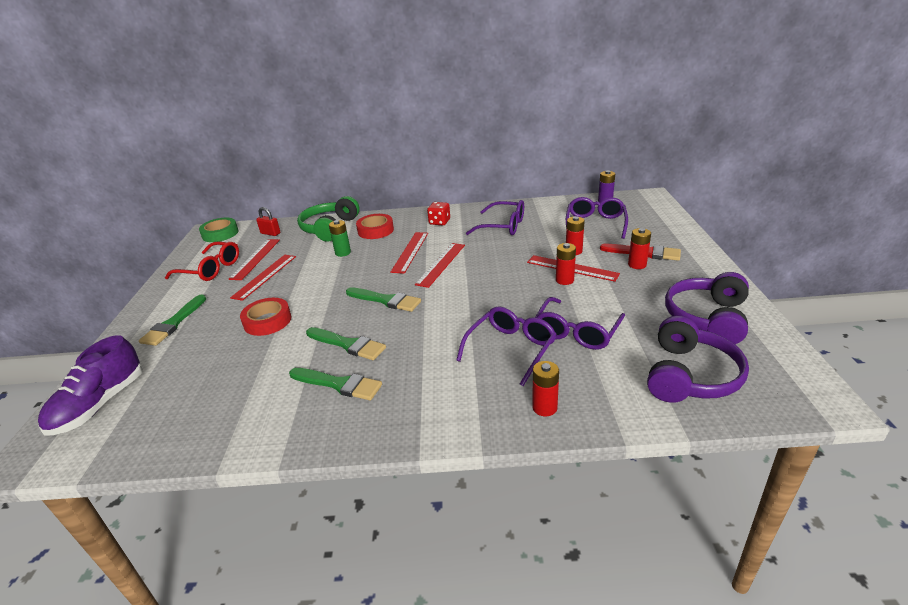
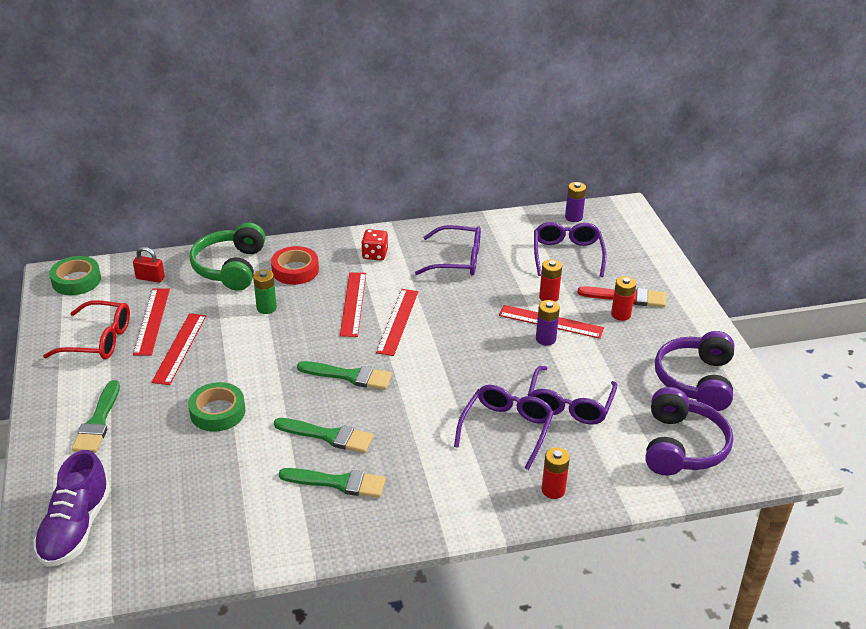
camera: 15 degrees left, 5 degrees up
red tape [240,298,291,336] -> green tape [188,382,245,432]
red battery [556,243,576,285] -> purple battery [536,300,560,346]

